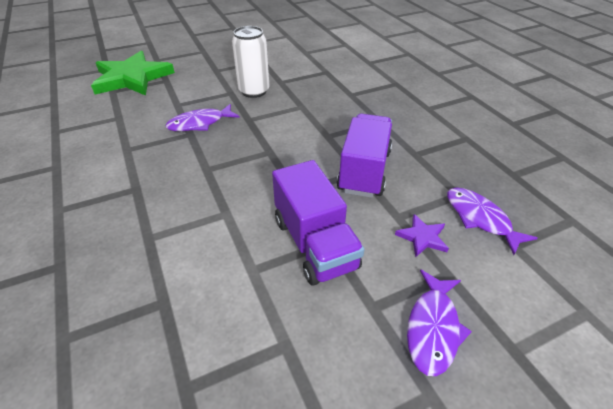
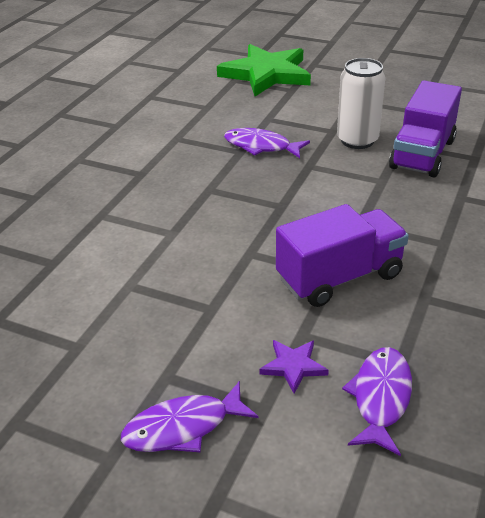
camera: 50 degrees right, 5 degrees down
purple truck [272,160,365,286] -> purple truck moved to [389,81,462,177]

